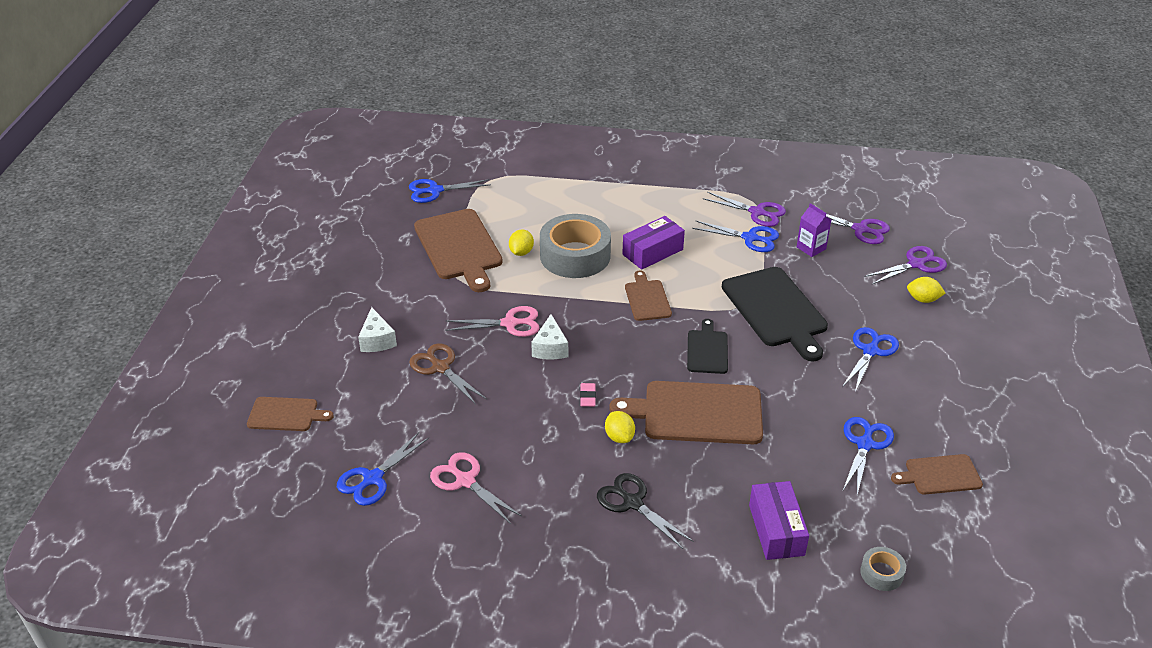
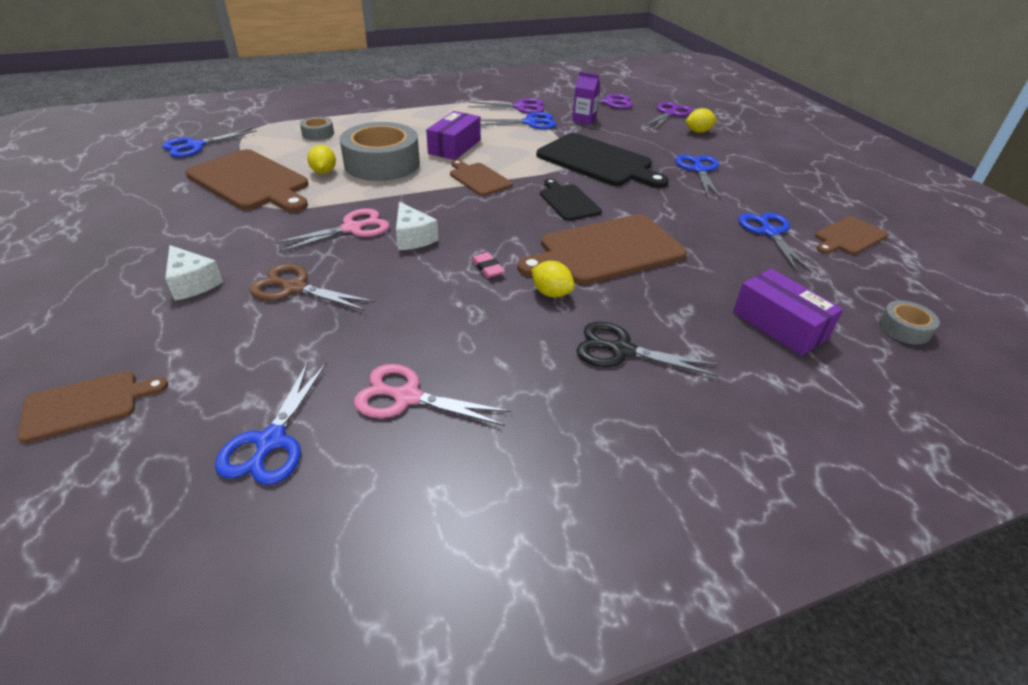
camera: 30 degrees left, 0 degrees up
none -> grey tape [300,117,334,140]

